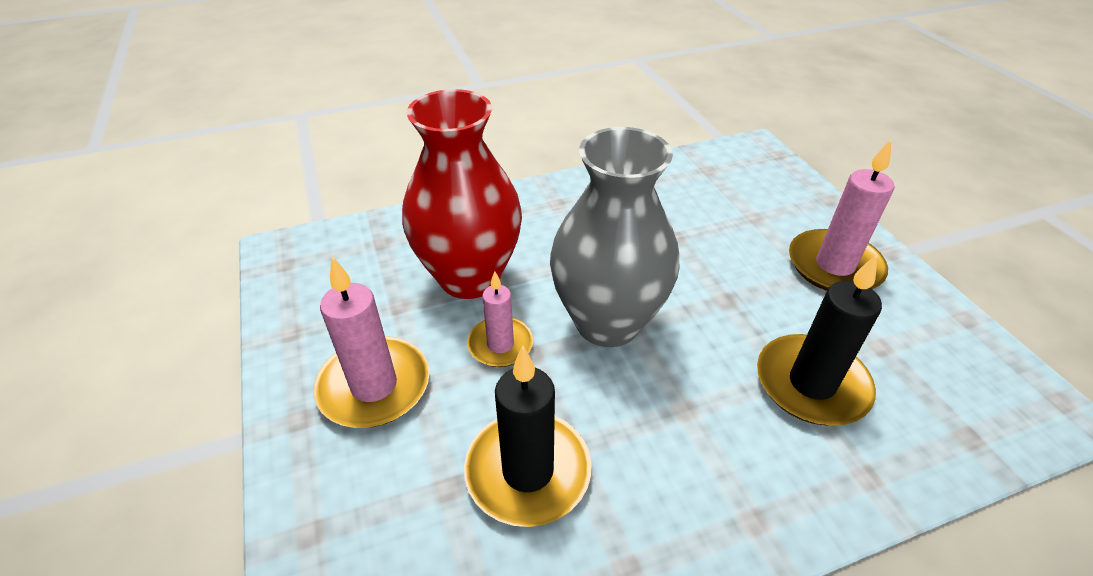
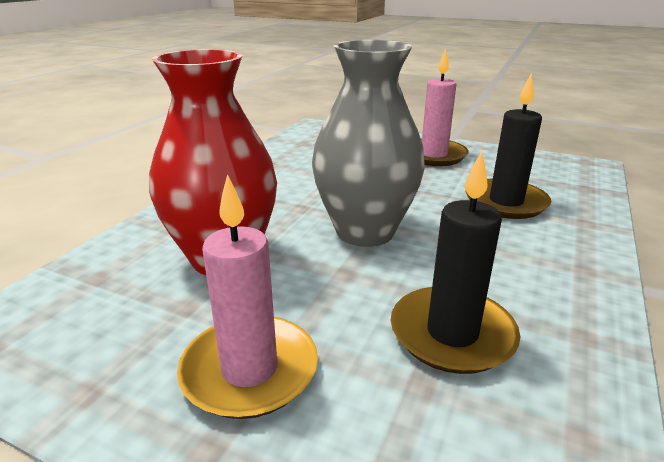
camera: 45 degrees left, 15 degrees down
pink candle [467,271,533,367] -> none

